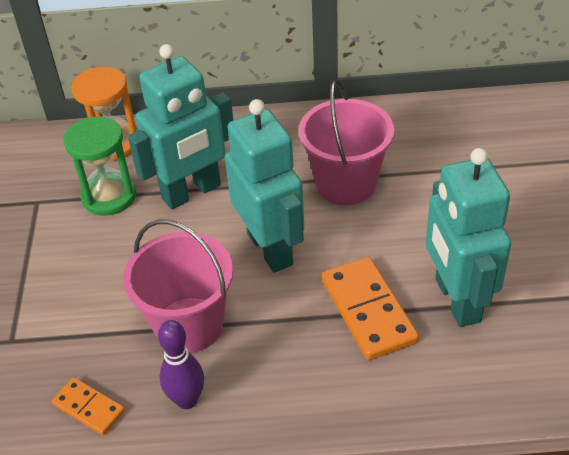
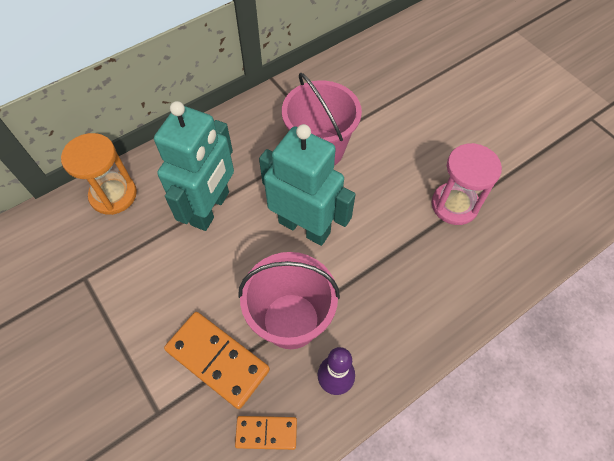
camera: 35 degrees left, 15 degrees up
green hourglass [64,117,136,215] -> none
orange domino [322,257,419,360] -> orange domino moved to [164,312,270,409]
turquoise robot [426,148,511,327] -> pink hourglass [432,143,502,225]

